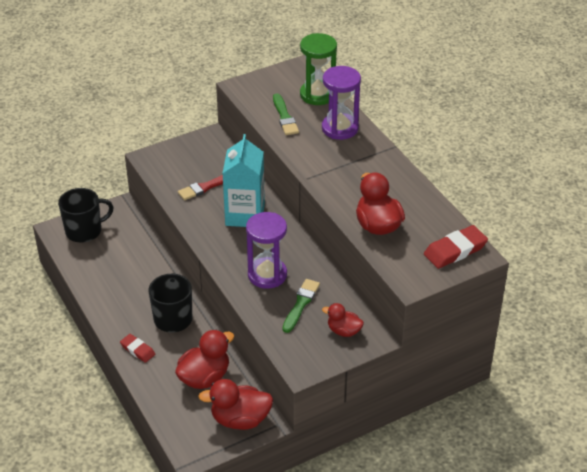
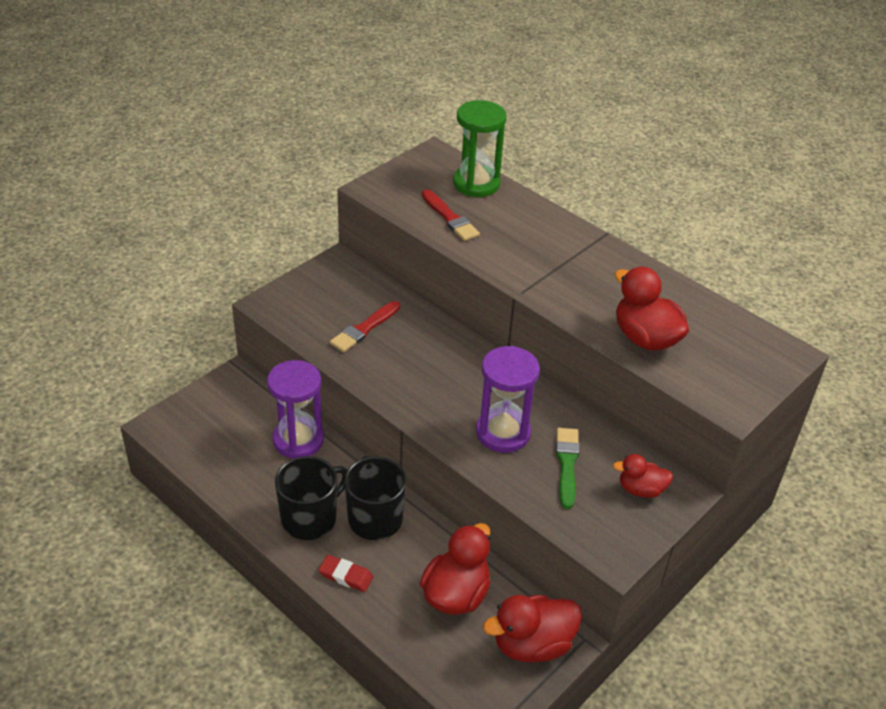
camera: 20 degrees left, 0 degrees up
black mug [58,188,114,243] -> black mug moved to [275,456,347,540]
turquoise carton [222,134,265,227] -> none
green brush [273,93,299,135] -> red brush [422,189,480,241]
purple hourglass [322,66,361,140] -> purple hourglass moved to [267,360,324,459]
red eraser [424,225,488,269] -> none

